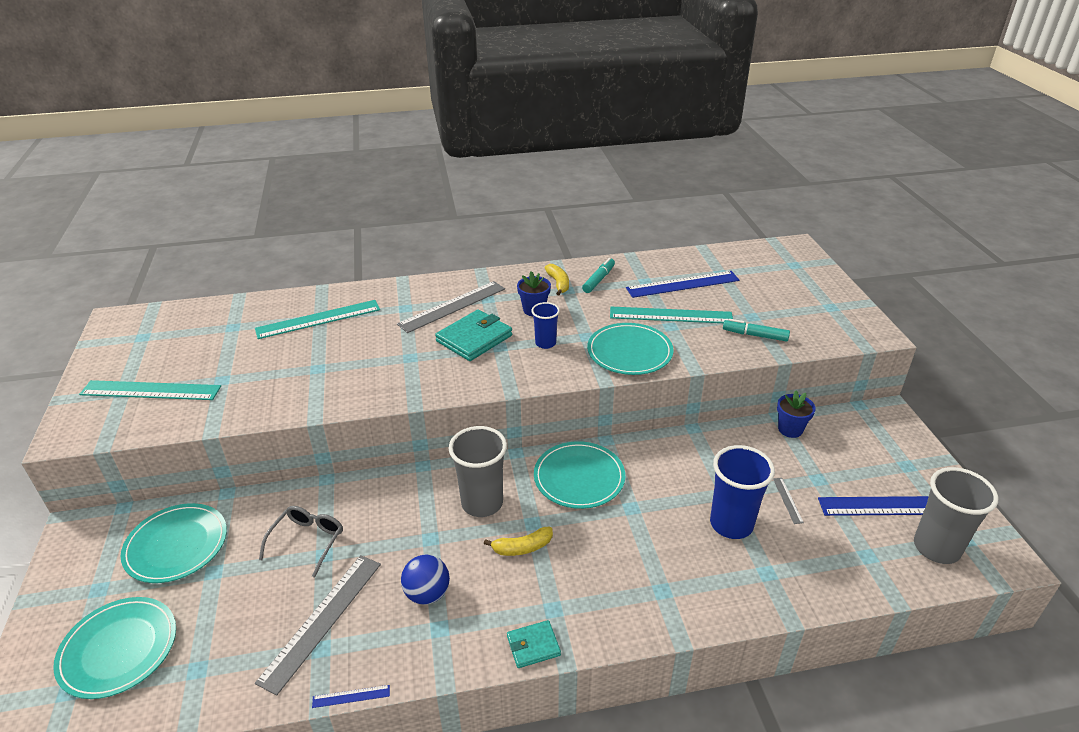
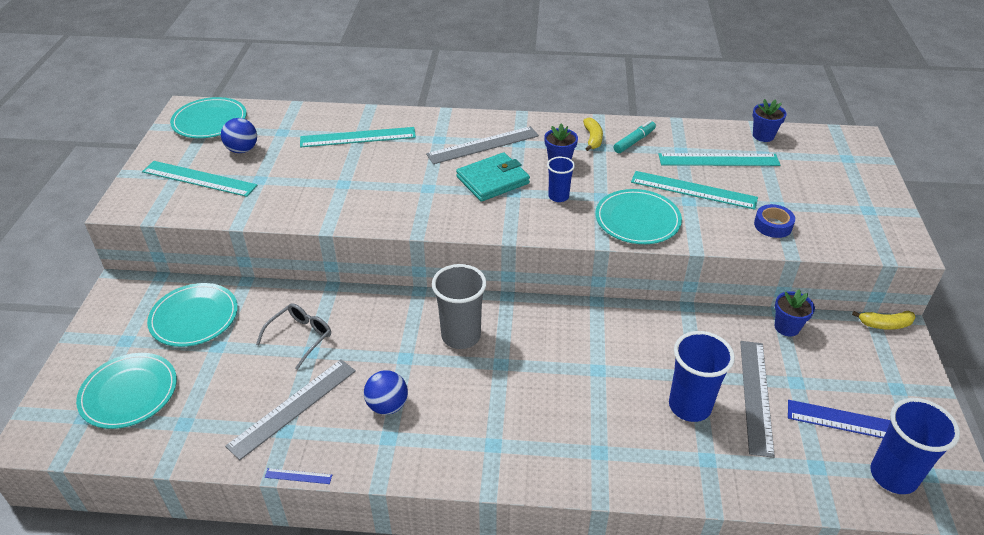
camera: 15 degrees right, 5 degrees up
yellow banana [484,527,553,556] -> yellow banana moved to [852,311,916,330]
turquoise wallet [507,620,561,668] -> none
turquoise plate [534,441,625,509] -> turquoise plate moved to [170,97,247,138]
blue ruler [626,271,740,298] -> turquoise ruler [658,153,780,166]
turquoise marker [723,319,790,342] -> blue tape [754,204,795,238]
grey ruler [773,478,804,524] -> grey ruler [740,341,775,458], size x2.35
grey cup [914,467,998,564] -> blue cup [870,398,960,494]
none -> blue ball [221,118,257,153]
none -> blue flower pot [753,99,787,142]

